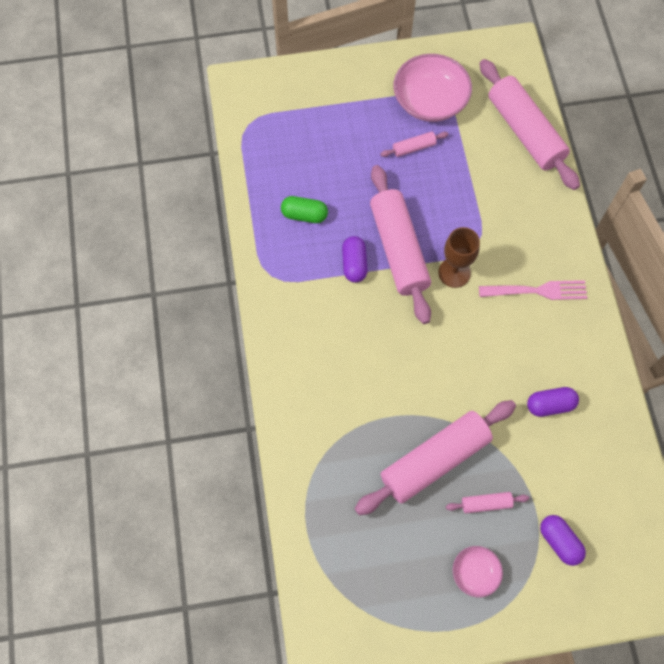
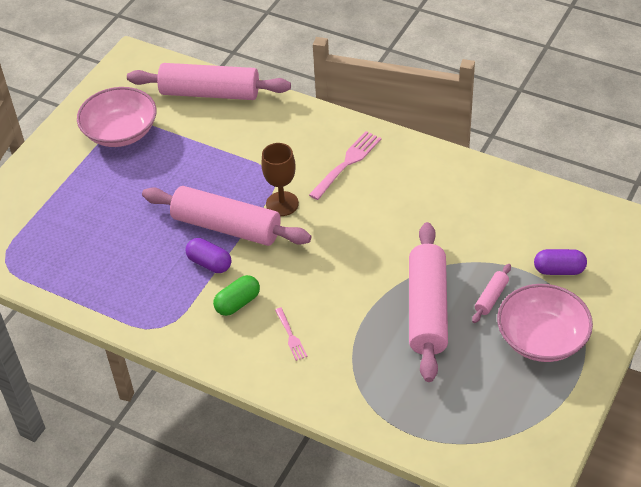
camera: 50 degrees left, 20 degrees down
green capsule [281,196,328,223] -> green capsule moved to [213,275,260,316]
pink rolling pin [381,132,449,157] -> none
pink bowl [453,546,503,598] -> pink bowl [497,284,593,362], size x1.89
purple capsule [527,387,579,417] -> none
none -> pink fork [275,307,307,361]

